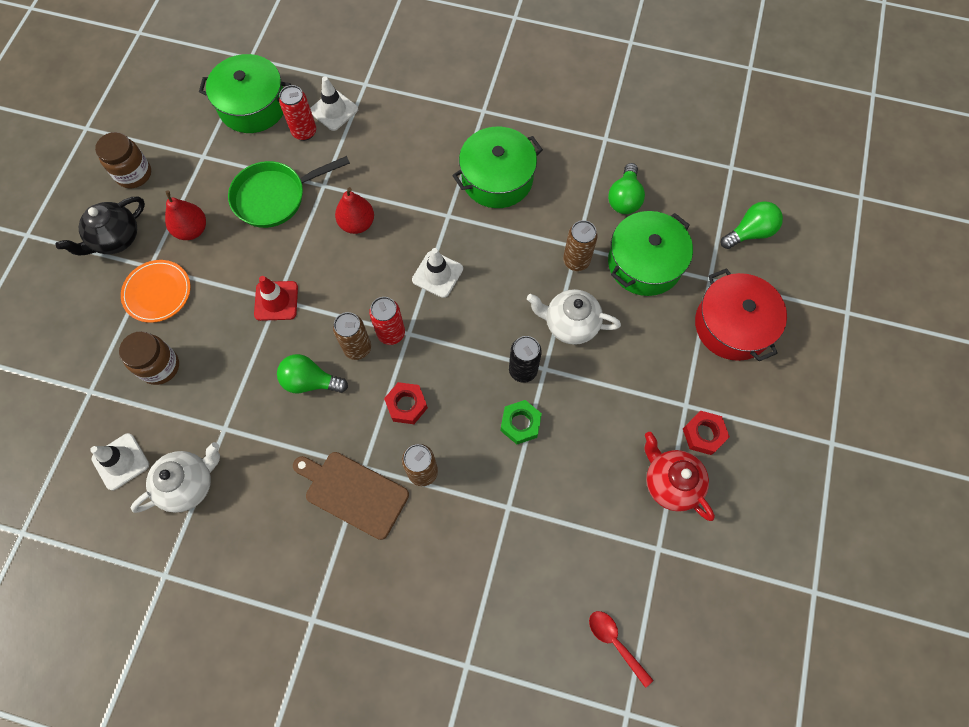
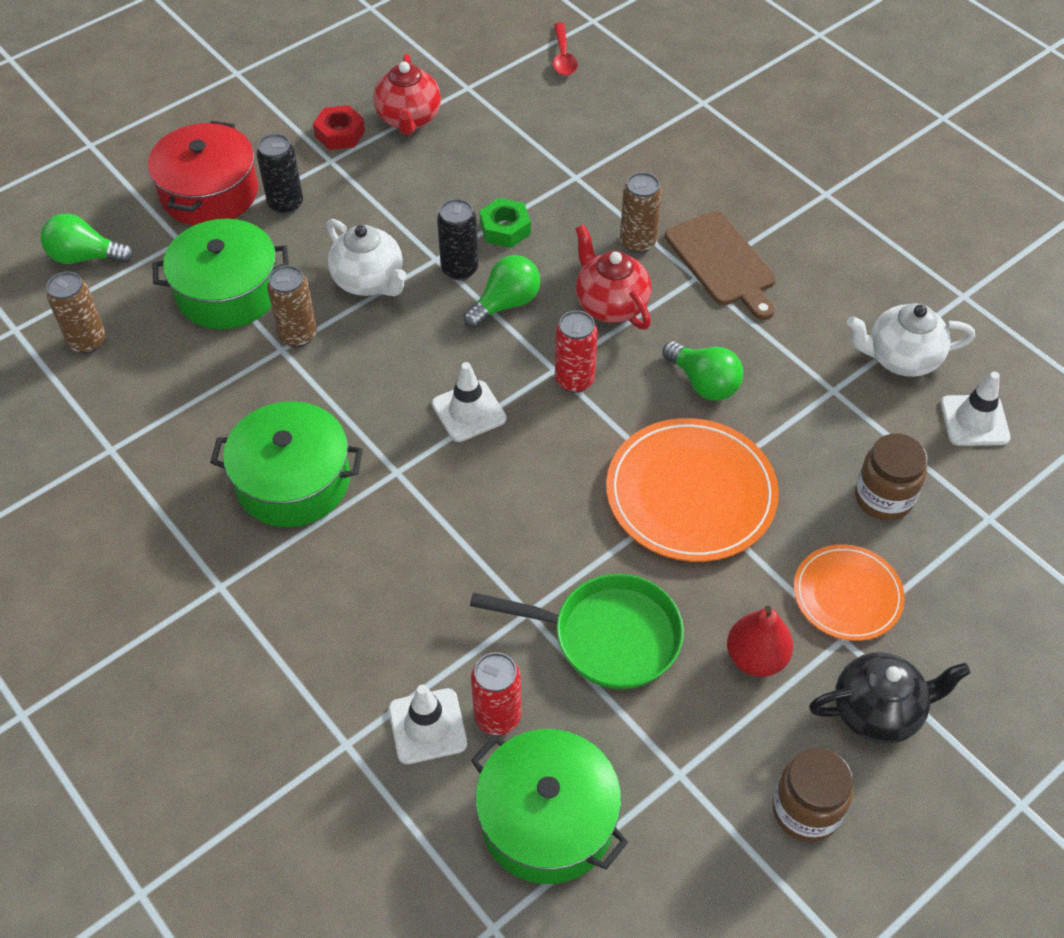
camera: 145 degrees left, 15 degrees down
red traffic cone [254,276,298,321] -> orange plate [606,418,779,562]
brown can [333,312,371,360] -> brown can moved to [46,272,106,354]
red pear [335,187,374,234] -> none
red nut [384,382,428,424] -> red teapot [575,224,651,330]
green light bulb [608,163,645,214] -> green light bulb moved to [463,255,540,328]
none -> black can [256,134,303,214]

